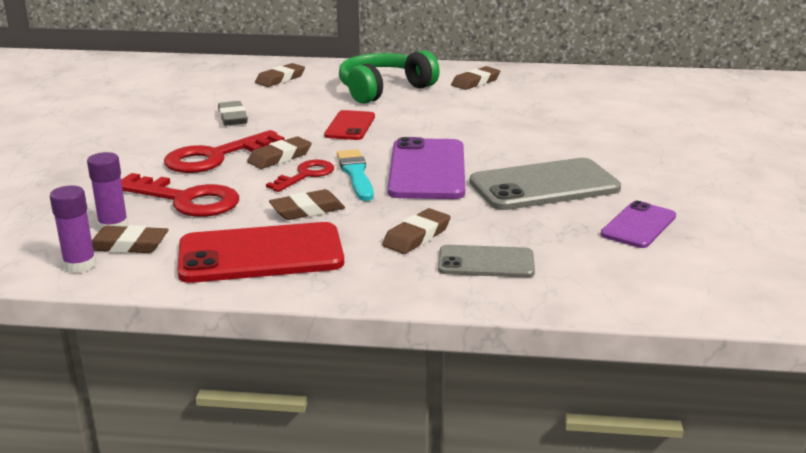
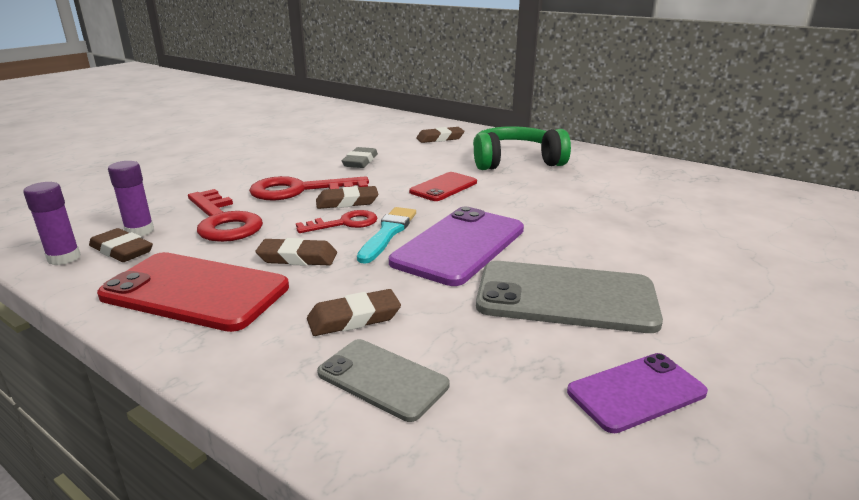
camera: 30 degrees right, 0 degrees up
brown eraser [451,66,500,90] -> none

